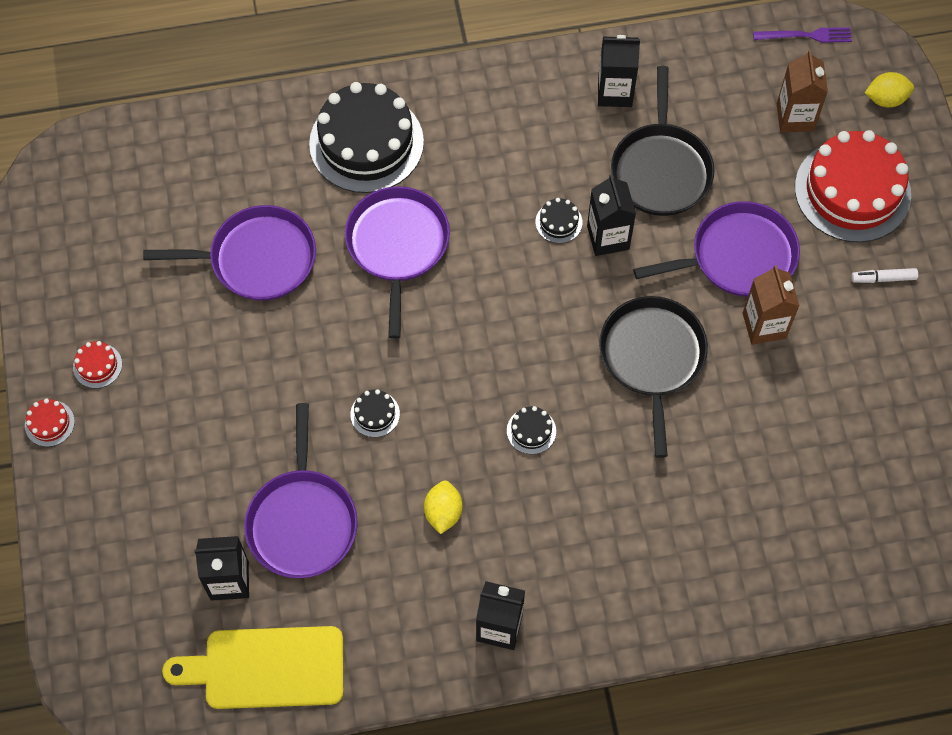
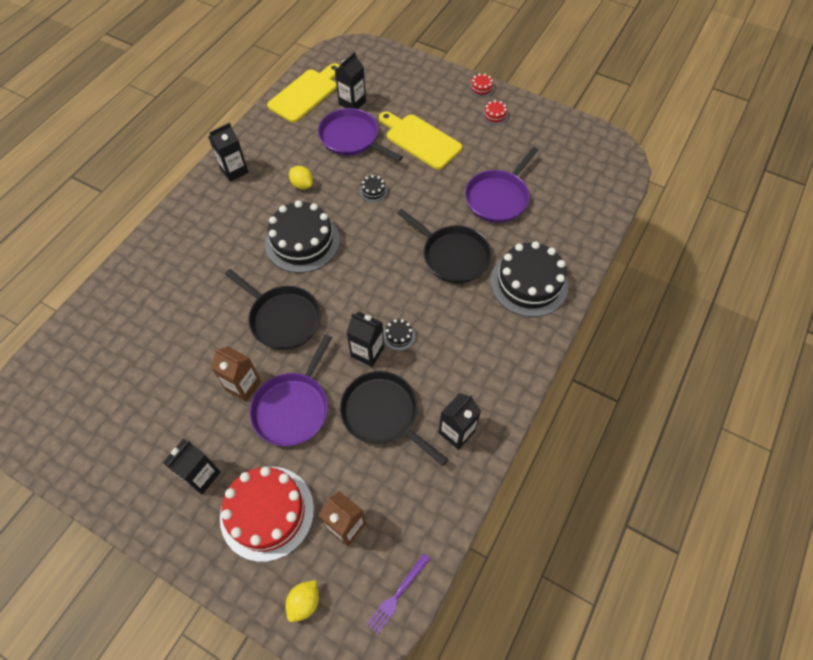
camera: 130 degrees right, 5 degrees down
purple pan [345,186,450,339] -> black pan [397,209,492,283]
black cake [507,406,556,454] -> black cake [265,200,340,273], size x2.48
white marker [851,268,918,283] -> black carton [163,439,221,495]
none -> yellow cutting board [379,111,462,170]

